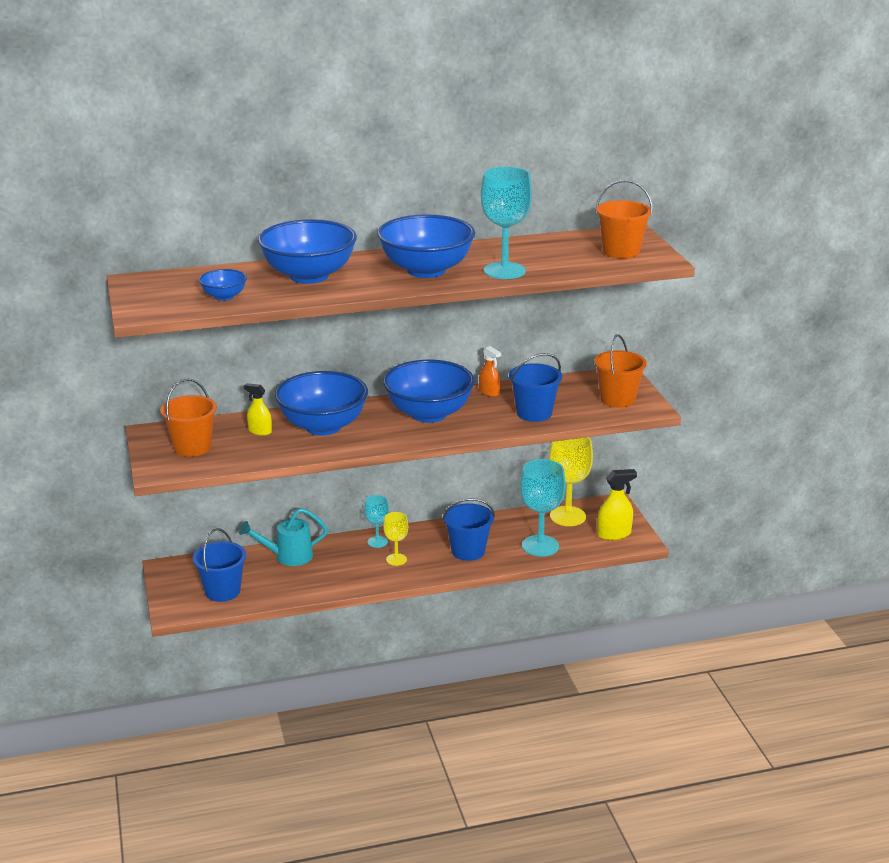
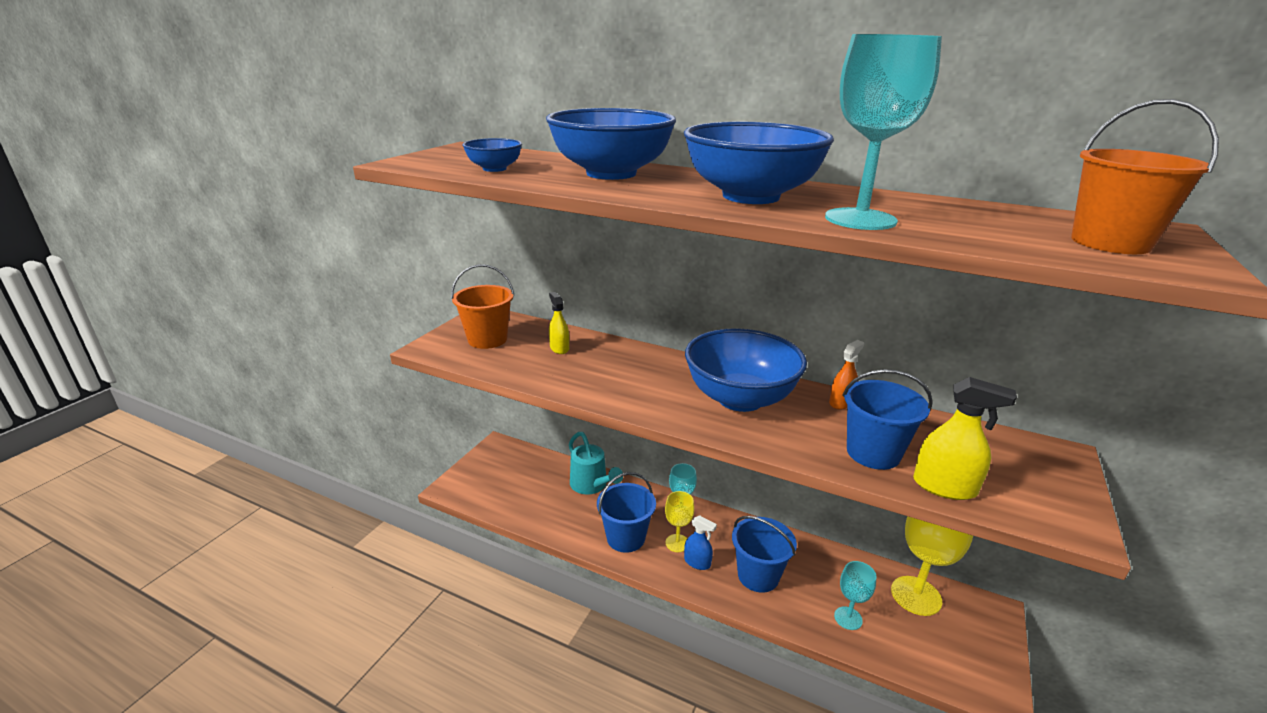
camera: 40 degrees right, 0 degrees up
blue bucket [193,528,246,602] -> blue bucket moved to [597,472,656,553]
turquoise watering can [239,508,328,566] -> turquoise watering can turned 150 degrees counterclockwise [569,432,623,494]
blue bowl [275,371,368,436] -> none
orange spray bottle [479,346,501,397] -> orange spray bottle turned 135 degrees counterclockwise [829,340,864,409]
turquoise goblet [520,459,566,557] -> turquoise goblet [834,561,876,630], size x0.55
orange bucket [594,334,647,407] -> none
yellow spray bottle [597,469,637,540] -> yellow spray bottle moved to [913,377,1017,500]
none -> blue spray bottle [684,515,717,570]

